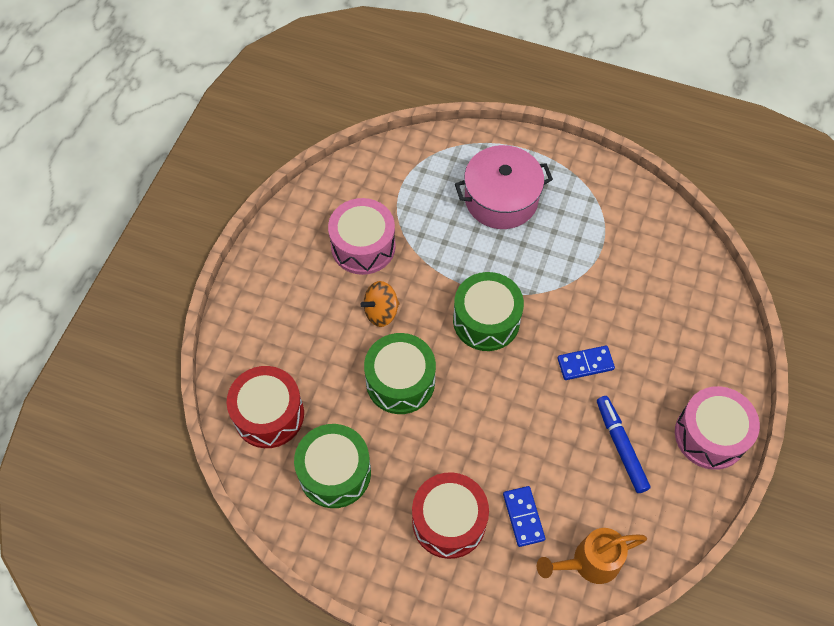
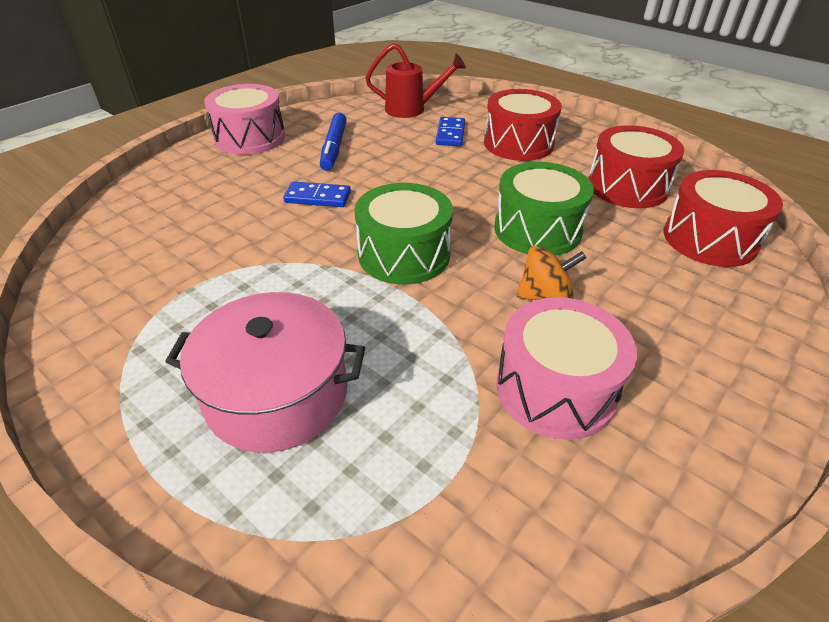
camera: 160 degrees left, 20 degrees down
green drum [294,424,371,508] -> red drum [588,125,684,208]
orange watering can [537,528,647,584] -> red watering can [365,43,466,118]

